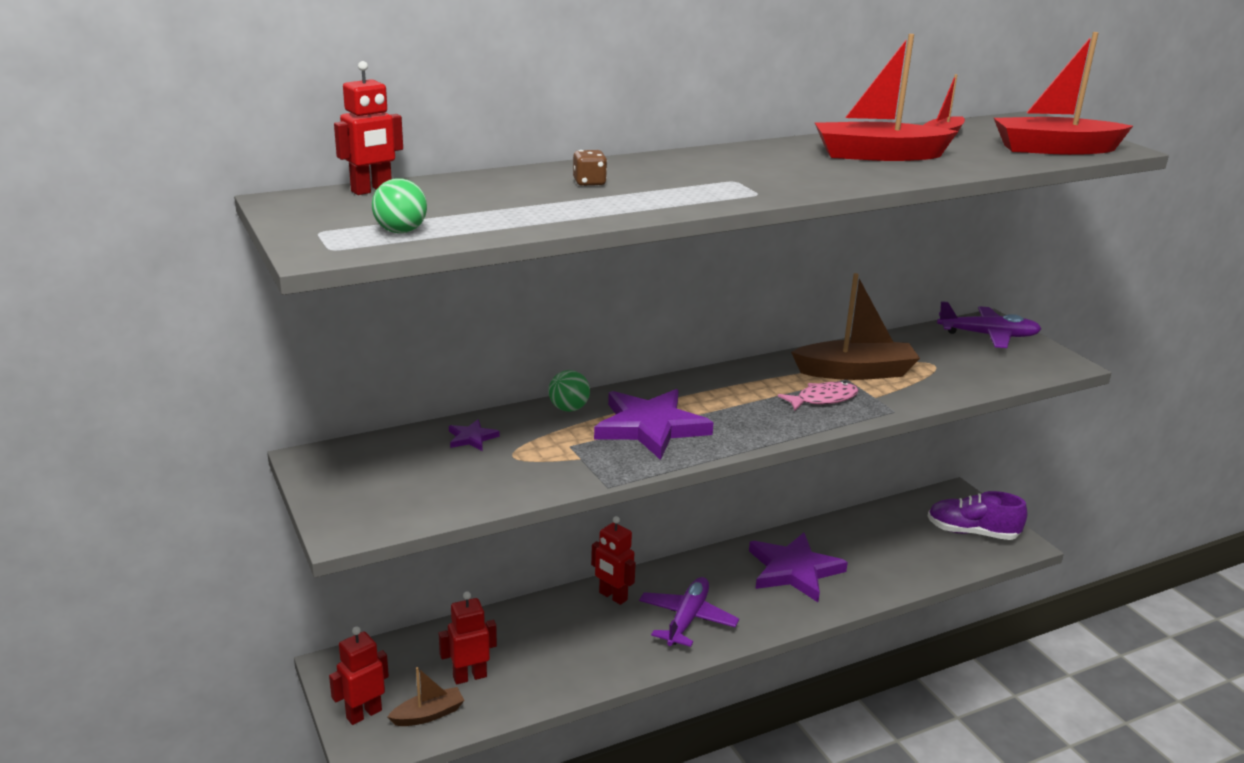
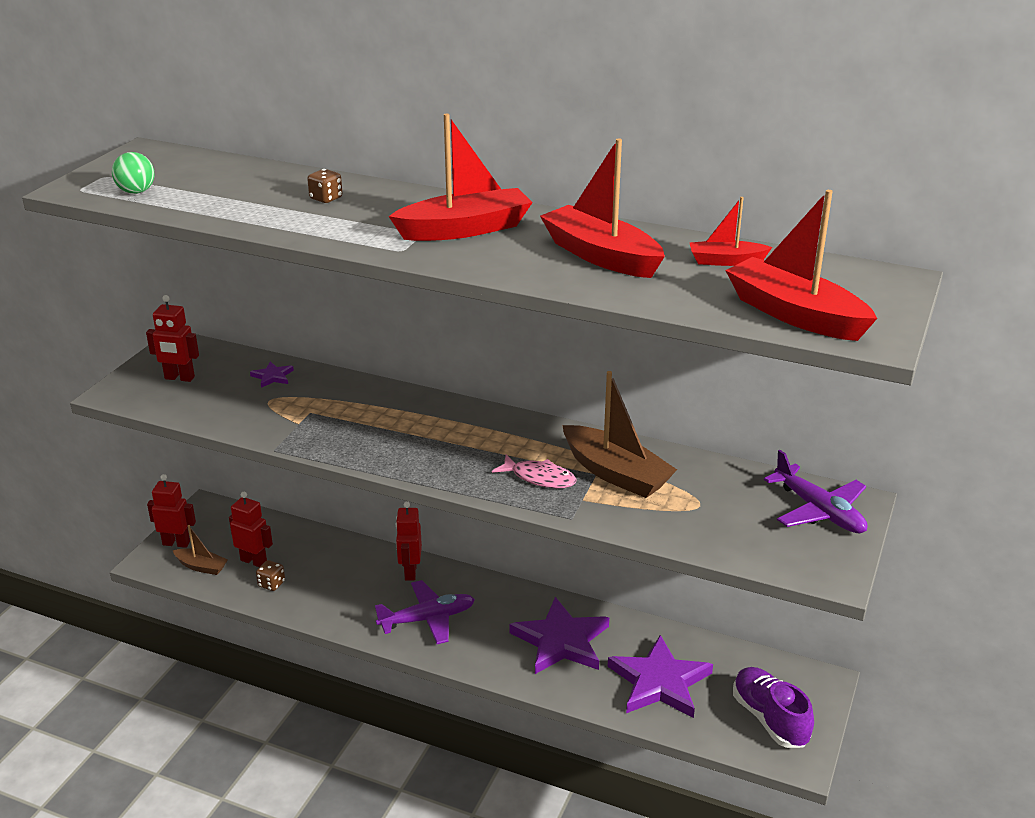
camera: 50 degrees right, 5 degrees up
red robot [334,61,403,195] -> red robot moved to [146,295,199,382]
green ball [549,370,590,412] -> none
purple star [594,389,714,460] -> purple star moved to [608,635,713,718]
none -> brown dice [256,560,285,591]
none -> red boat [389,113,533,241]

